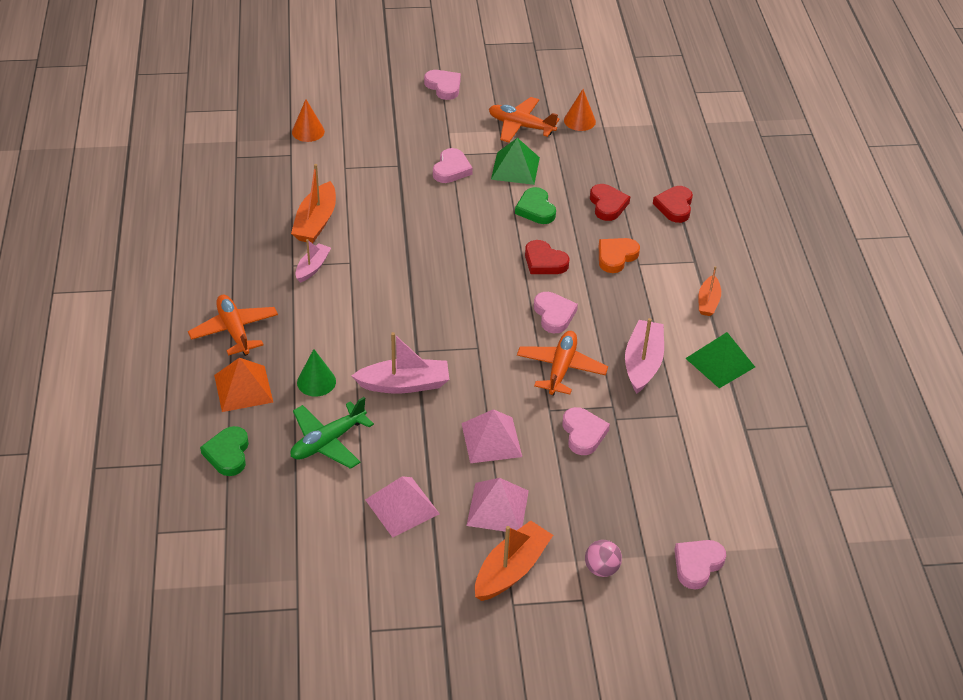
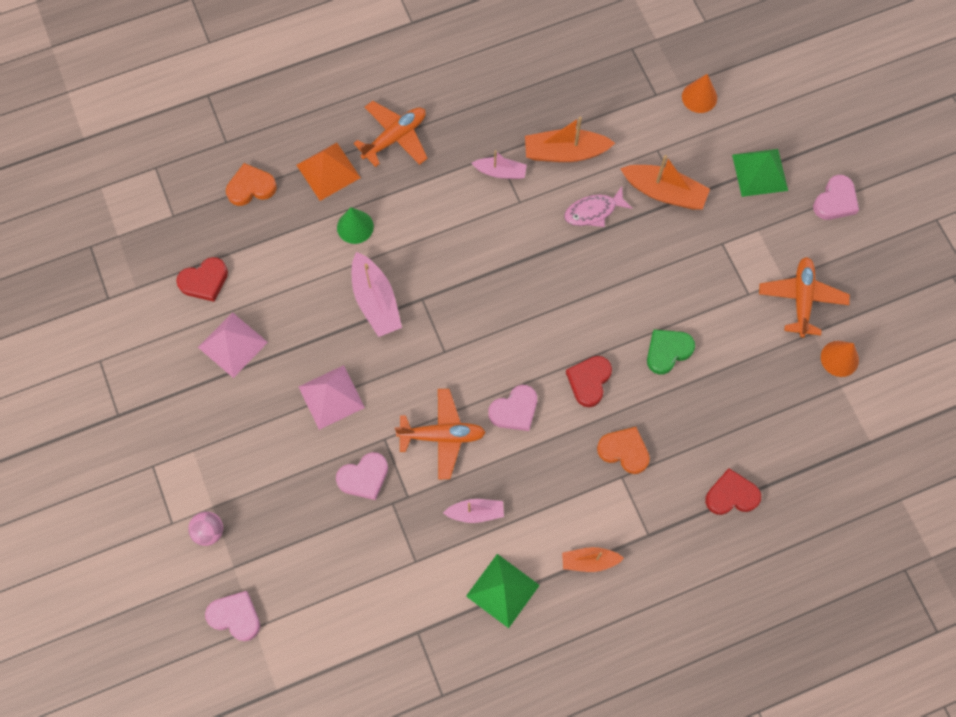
camera: 75 degrees right, 25 degrees up
green heart [200,426,249,476] -> orange heart [226,163,277,206]
green plane [291,397,374,469] -> none
pink heart [433,148,473,183] -> none
pink pyramid [466,478,529,532] -> none
orange boat [475,520,553,601] -> orange boat moved to [620,155,710,209]
green pyramid [491,138,540,185] -> green pyramid moved to [732,149,788,197]
red heart [590,184,630,221] -> red heart moved to [176,257,228,302]
pink boat [625,318,664,394] -> pink boat [443,499,504,523], size x0.61
none -> pink fish [564,187,633,227]

